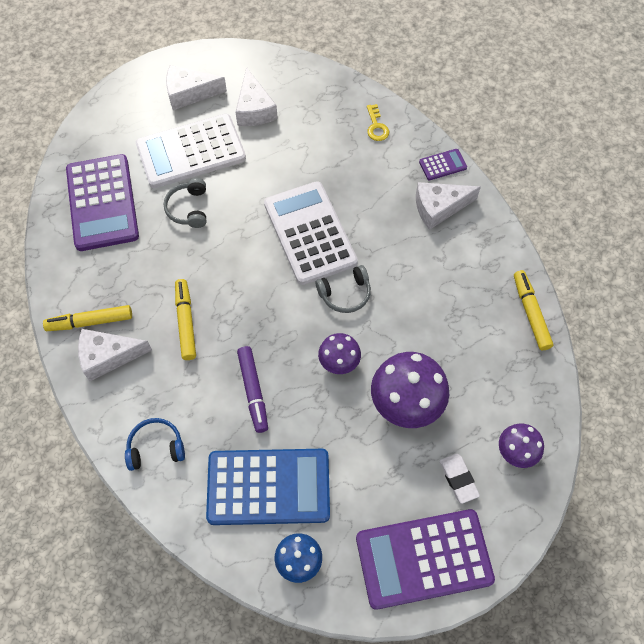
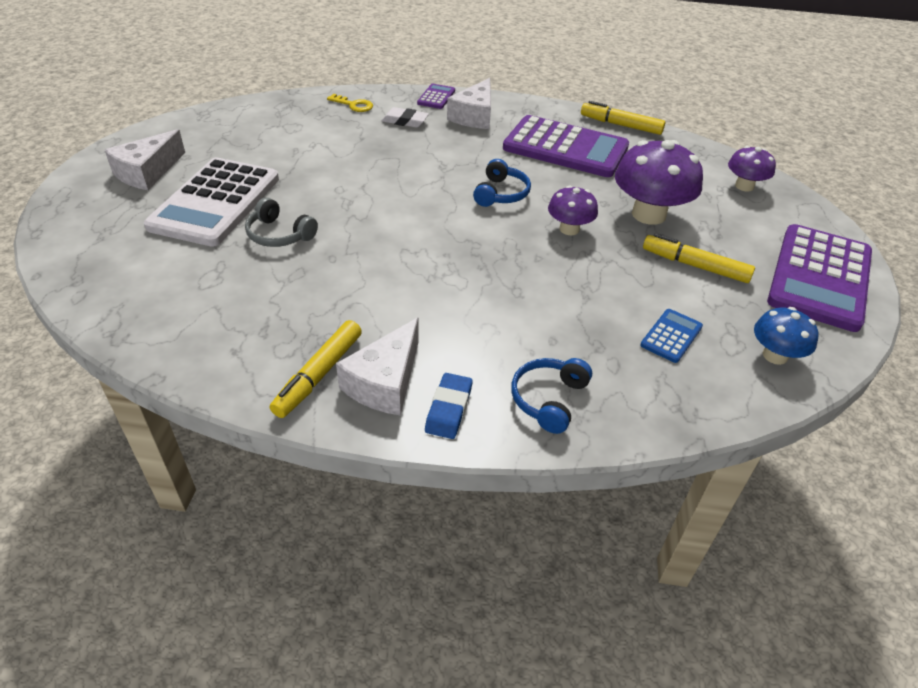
camera: 55 degrees left, 20 degrees down
purple calculator [66,154,139,251] -> purple calculator moved to [503,115,629,177]
yellow marker [175,279,196,360] -> yellow marker moved to [643,233,755,283]
blue calculator [206,449,330,525] -> blue calculator [640,309,703,363], size x0.43
white cheese [236,67,278,126] -> none
purple marker [237,346,268,433] -> none
white calculator [264,181,358,285] -> none
grey headphones [316,265,371,313] -> blue headphones [473,159,531,207]
white eraser [440,454,480,504] -> white eraser moved to [382,107,429,128]
none -> blue eraser [425,373,472,439]

